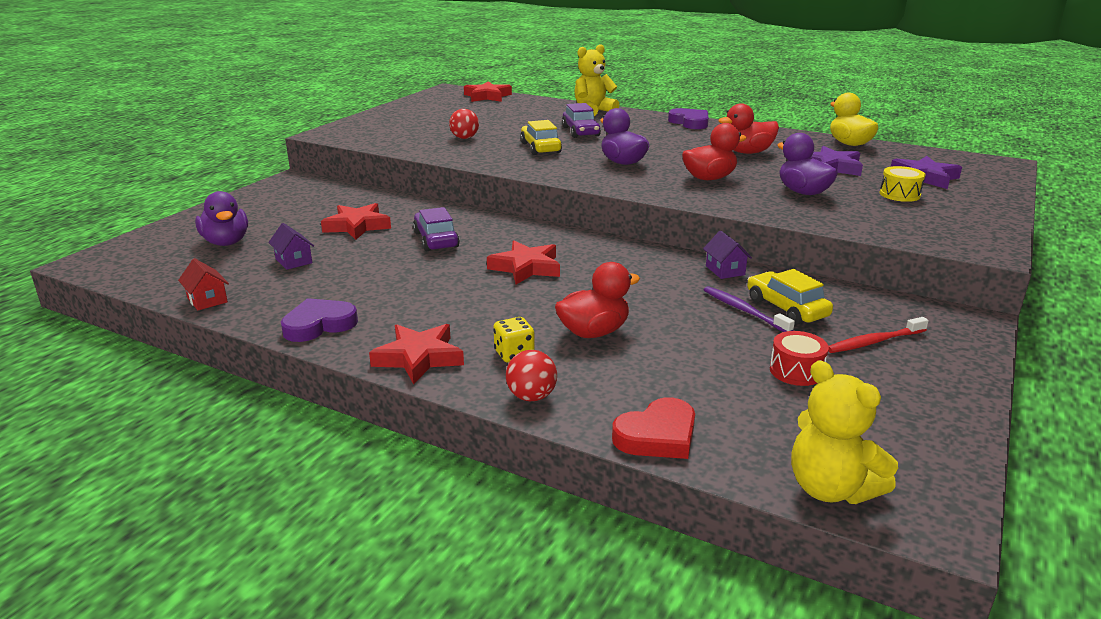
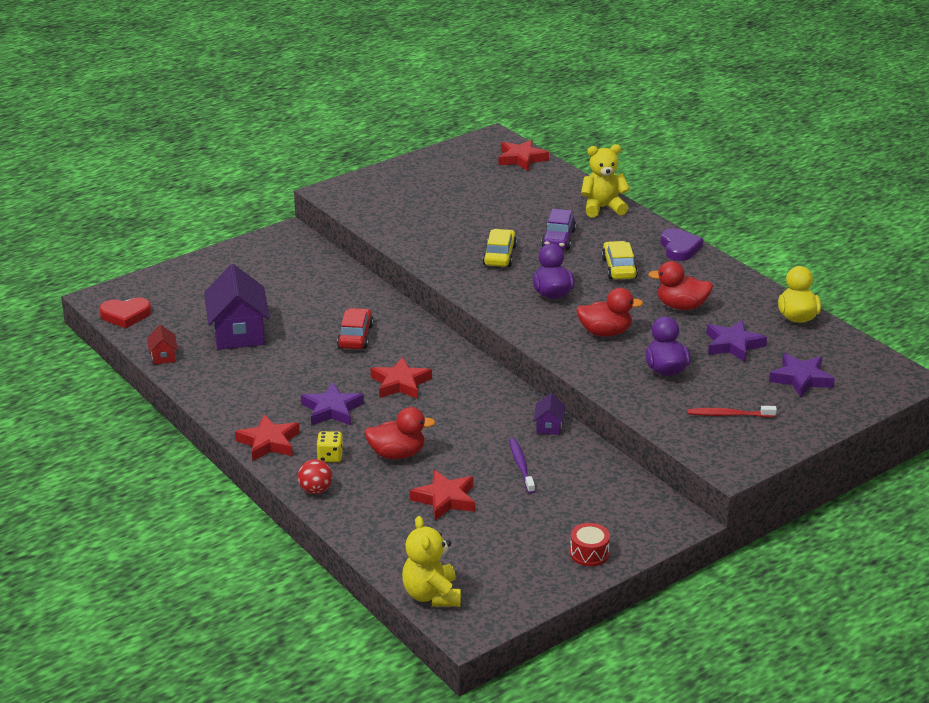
camera: 25 degrees right, 5 degrees up
purple duck [195,191,248,246] -> none
purple house [268,223,314,270] -> purple house [204,264,270,349], size x2.19
purple heart [281,298,358,342] -> none
red star [321,203,391,240] -> red star moved to [410,470,475,521]
purple car [413,207,460,251] -> red car [337,308,374,349]
red ball [449,109,479,139] -> none
red heart [612,397,695,459] -> red heart moved to [99,297,151,328]
yellow car [747,269,833,325] -> yellow car moved to [602,241,638,279]
red drum [770,331,829,386] -> red drum moved to [570,523,610,566]
red toothbrush [828,317,929,353] -> red toothbrush moved to [687,406,777,417]
yellow drum [880,166,925,202] -> none
none -> purple star [301,383,364,426]

